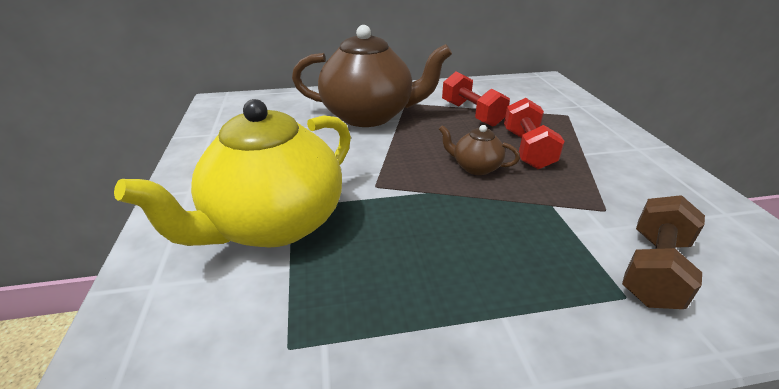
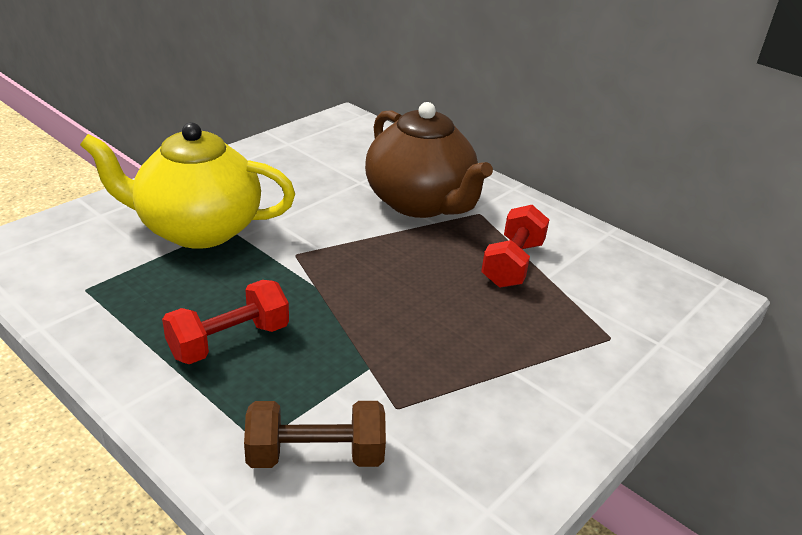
camera: 50 degrees right, 0 degrees up
brown teapot [439,125,520,175] -> none
red dumbbell [504,98,565,169] -> red dumbbell moved to [162,280,289,364]

